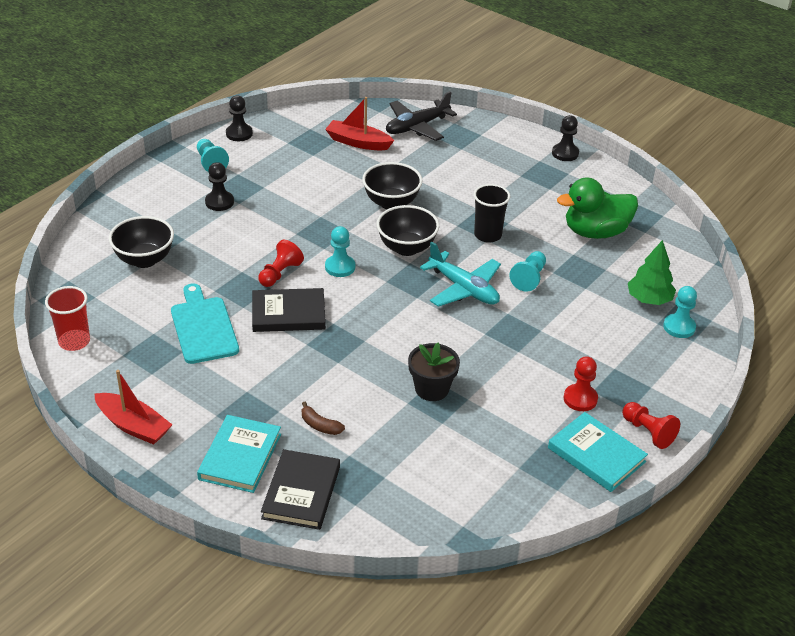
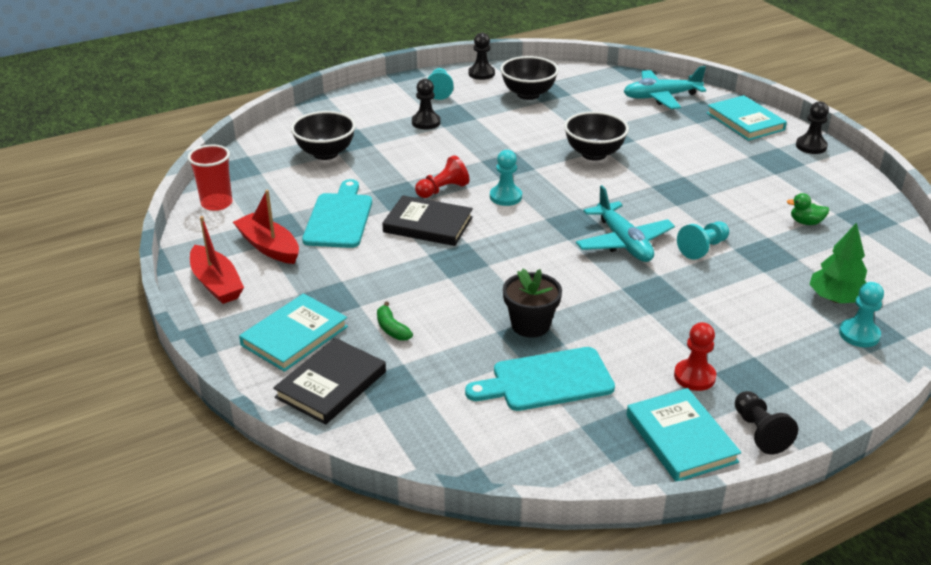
camera: 25 degrees right, 5 degrees down
brown banana [302,402,345,435] -> green banana [377,302,413,341]
red boat [325,97,394,150] -> red boat moved to [233,190,299,264]
black bowl [377,205,439,256] -> black bowl moved to [500,56,559,100]
black plane [386,91,457,141] -> turquoise plane [623,66,706,109]
black cup [473,184,511,243] -> none
green duck [557,177,638,239] -> green duck [787,193,829,225], size x0.43
red pawn [622,402,680,449] -> black pawn [735,391,798,455]
none -> turquoise cutting board [465,347,615,411]
none -> turquoise book [707,95,787,141]

